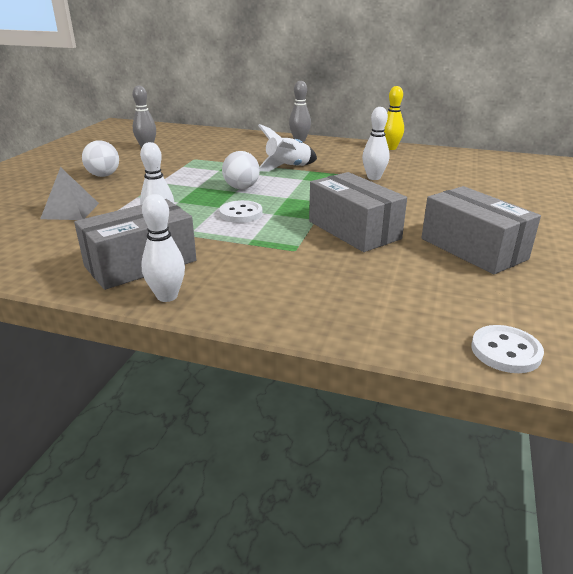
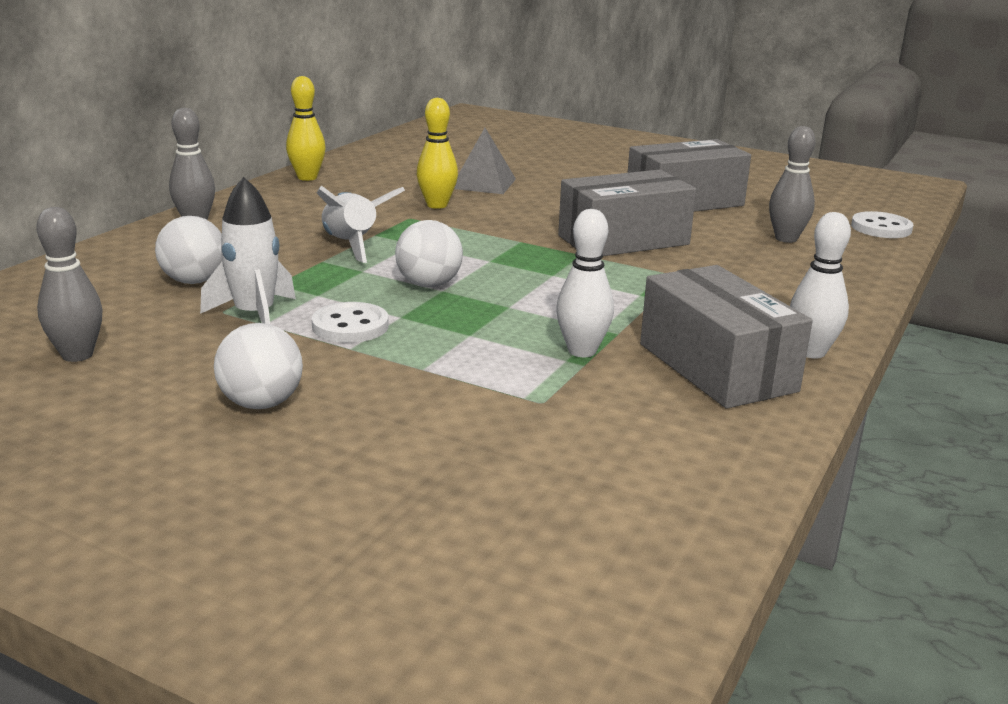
camera: 80 degrees left, 5 degrees down
grey pyramid [40,167,99,220] -> grey pyramid moved to [454,128,516,194]
white button [219,200,262,223] -> white button moved to [312,302,389,343]
white bowling pin [362,107,390,180] -> yellow bowling pin [417,98,458,209]
none -> white ball [155,216,222,284]
none -> white rocket [200,177,296,324]
none -> grey bowling pin [769,126,815,243]

